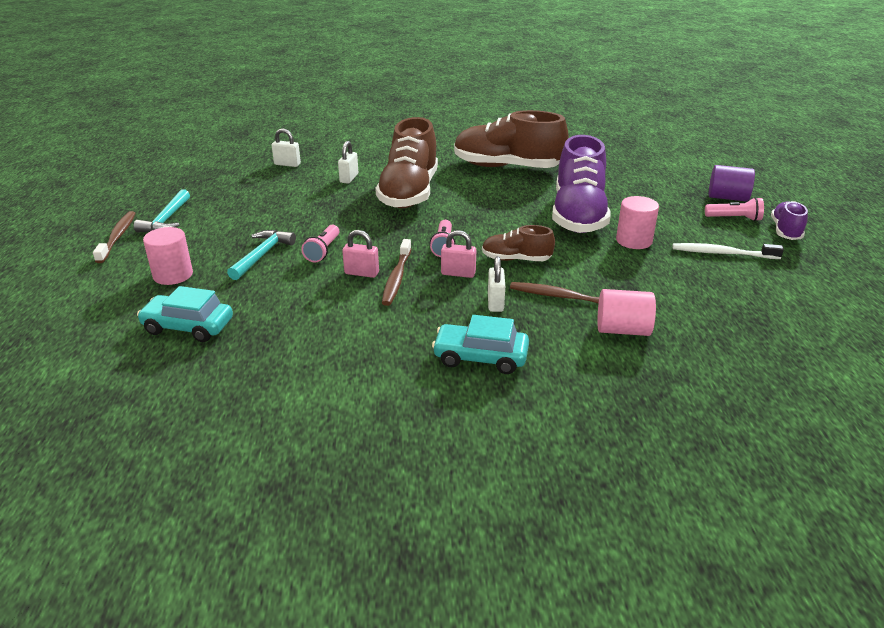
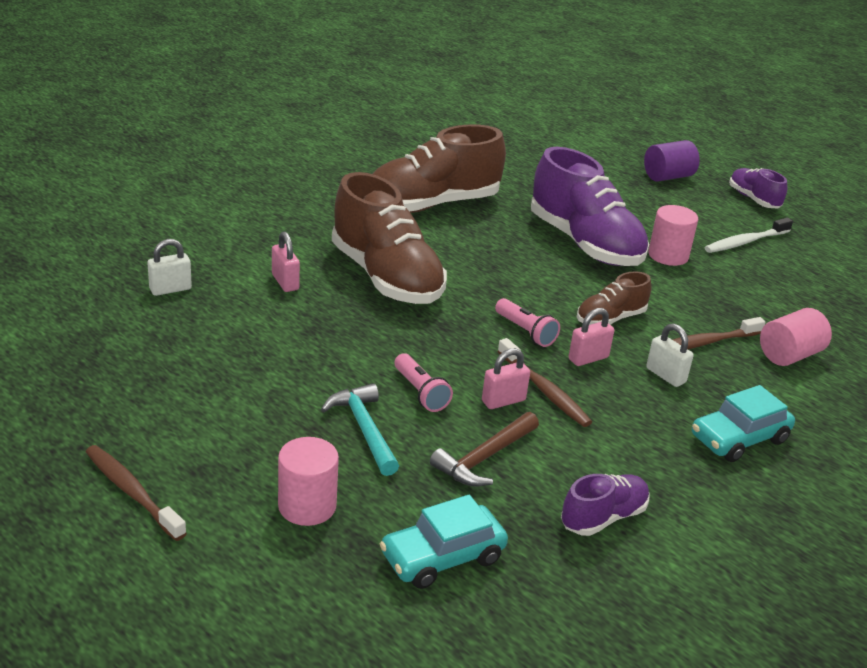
camera: 45 degrees left, 0 degrees up
turquoise hammer [134,189,190,232] -> none
white padlock [338,141,358,184] -> pink padlock [272,231,300,292]
pink flashlight [705,197,764,221] -> none
none -> brown hammer [430,412,539,486]
none -> purple shoe [561,474,649,536]

